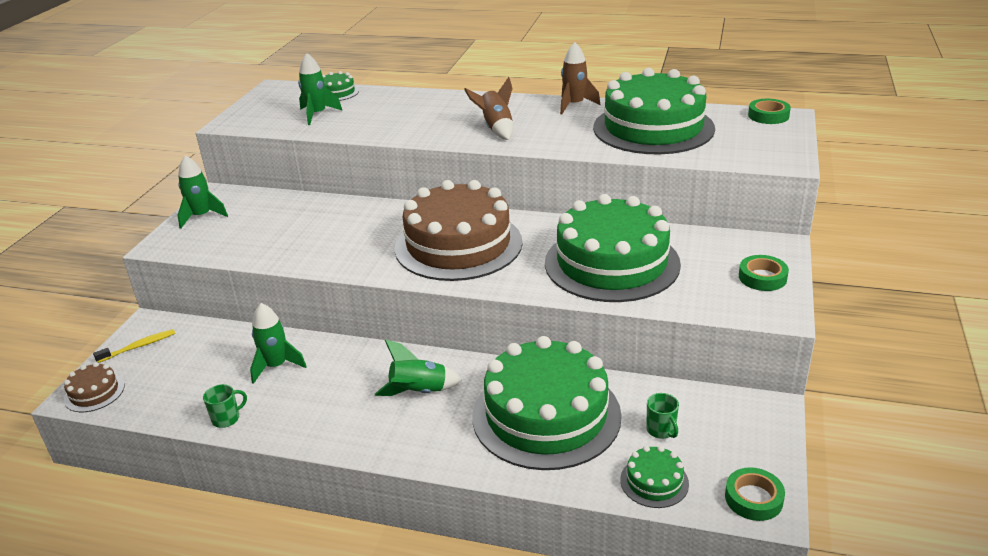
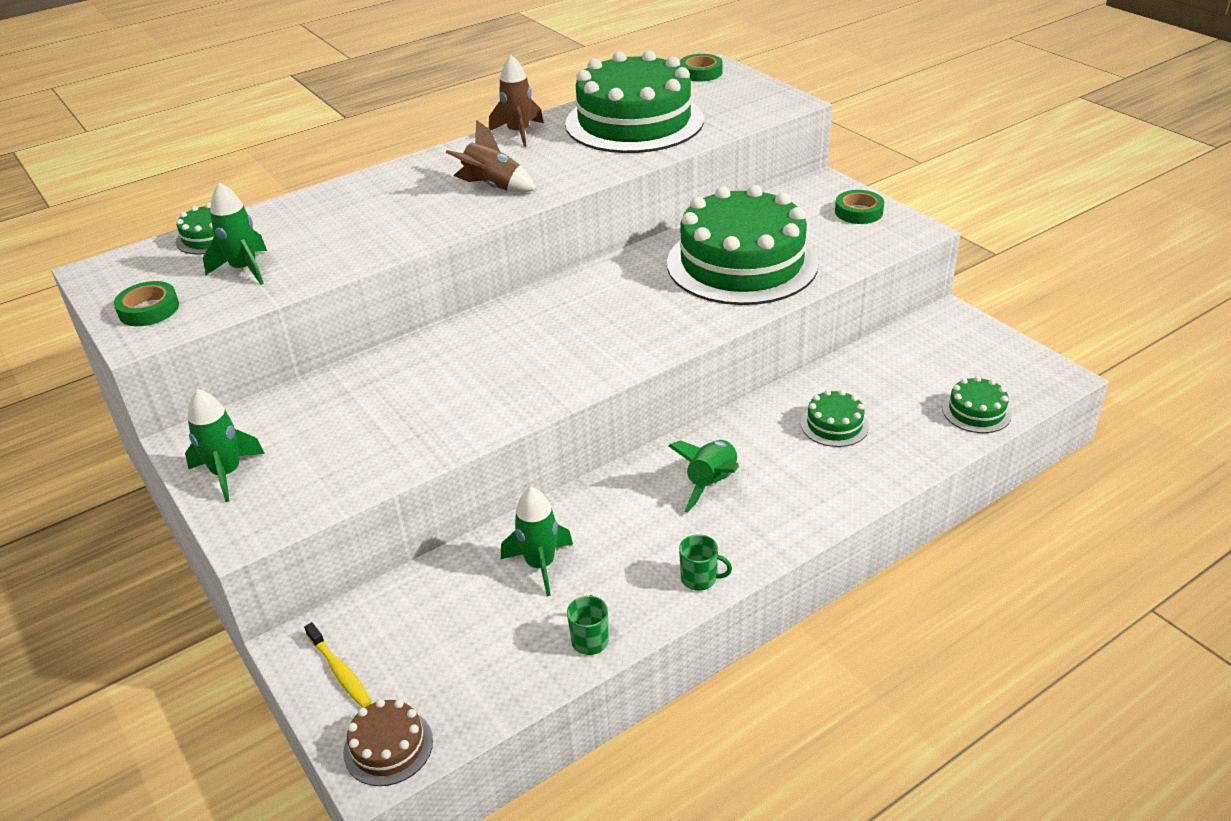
camera: 50 degrees left, 5 degrees up
yellow toothbrush [93,329,175,363] -> yellow toothbrush turned 135 degrees clockwise [304,622,372,708]
brown cake [394,180,523,281] -> none
green cake [472,336,622,470] -> green cake [801,390,869,447], size x0.41
green mug [646,393,679,439] -> green mug moved to [679,534,732,591]
green tape [725,467,785,521] -> green tape moved to [114,281,179,326]

